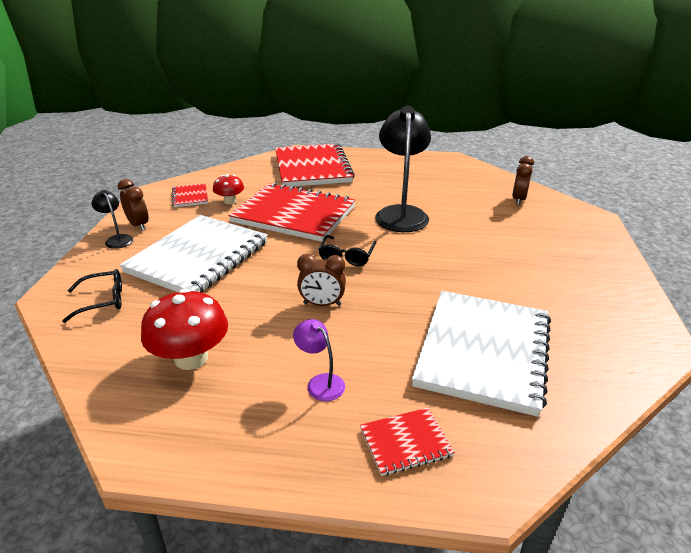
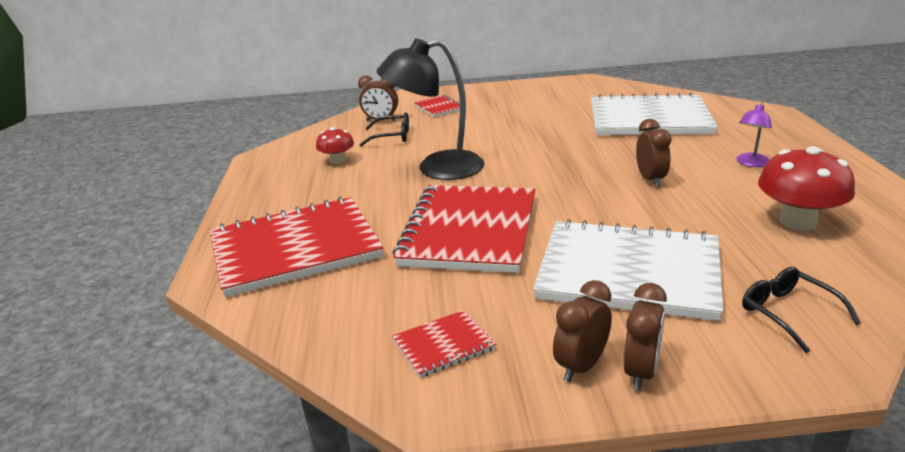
camera: 100 degrees left, 5 degrees down
black lamp [92,190,133,249] -> brown clock [623,283,667,390]
red mushroom [213,174,244,204] -> red mushroom moved to [316,127,354,164]
black glasses [318,235,377,266] -> black glasses moved to [359,112,409,147]
red notebook [360,407,455,476] -> red notebook moved to [413,95,460,117]

